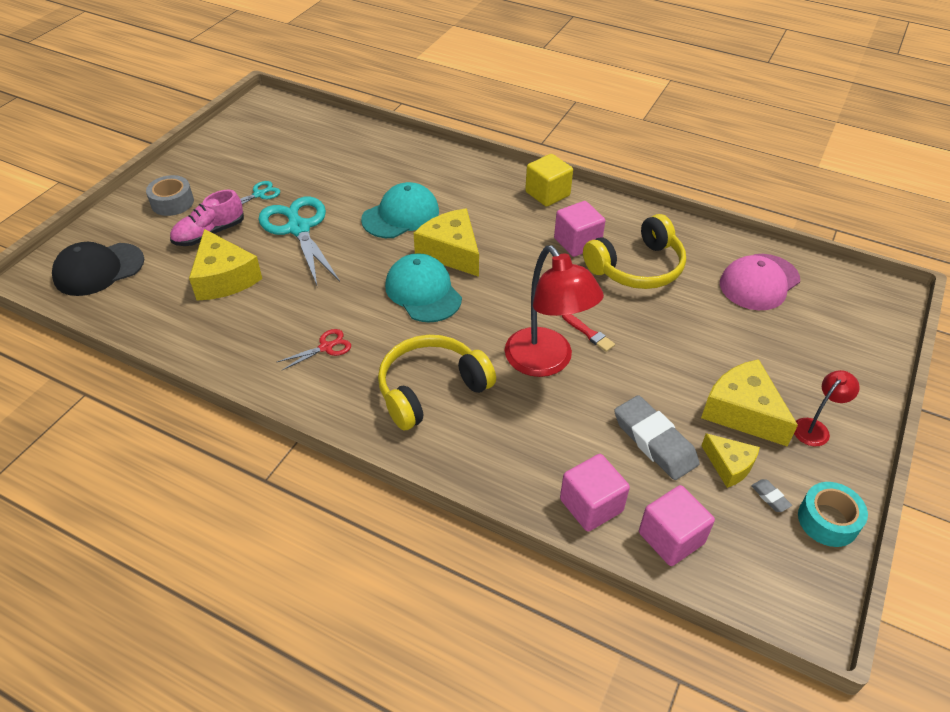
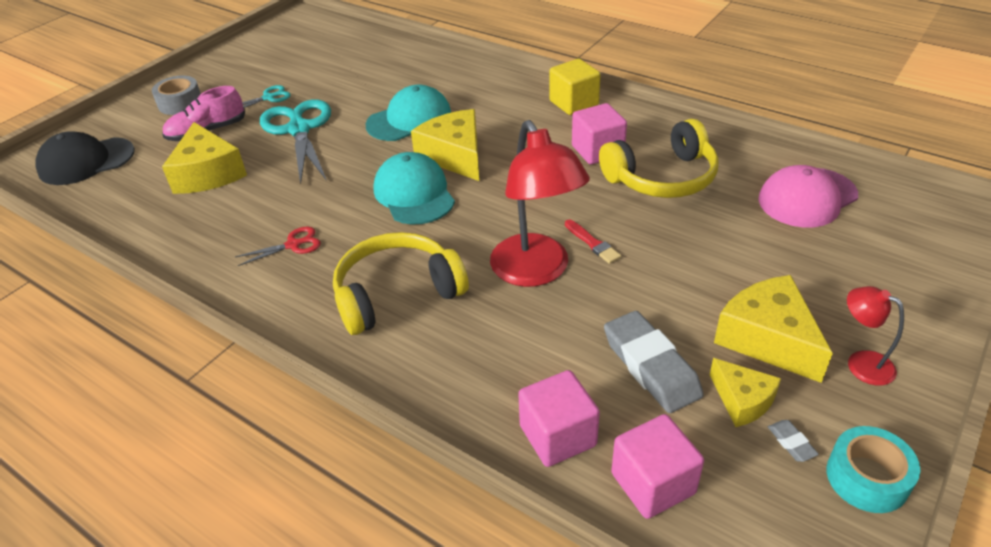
camera: 10 degrees right, 5 degrees down
red lamp [794,370,860,446] -> red lamp turned 105 degrees counterclockwise [847,286,904,386]

